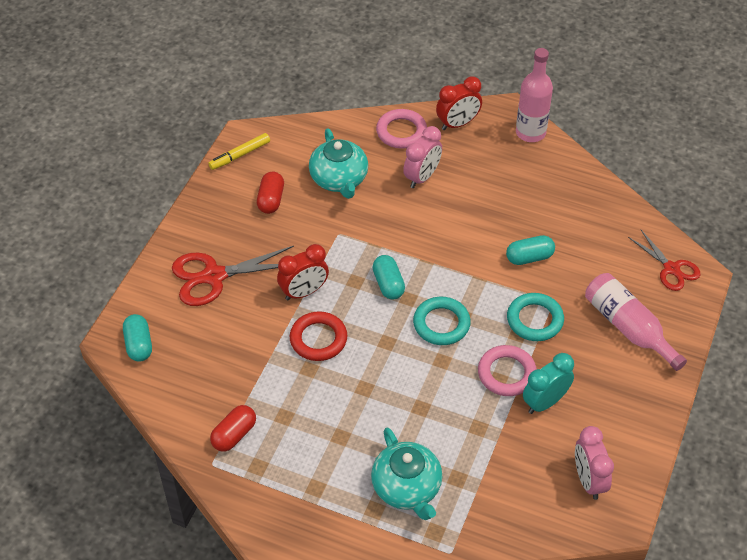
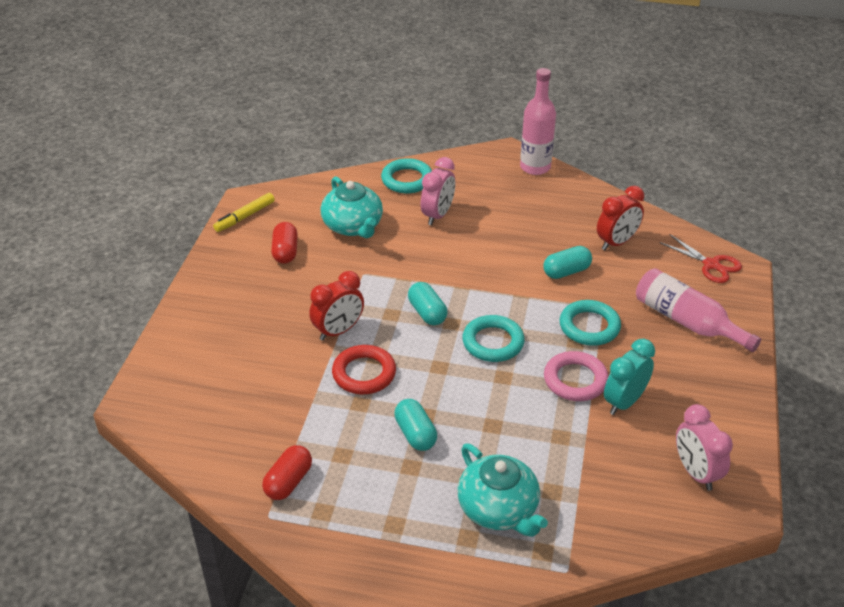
camera: 10 degrees left, 10 degrees down
turquoise capsule [123,314,152,362] -> turquoise capsule moved to [394,399,437,451]
red scissors [172,246,294,306] -> none
pink ring [376,109,427,149] -> turquoise ring [381,158,432,193]
red clock [436,76,482,130] -> red clock moved to [597,186,644,250]

